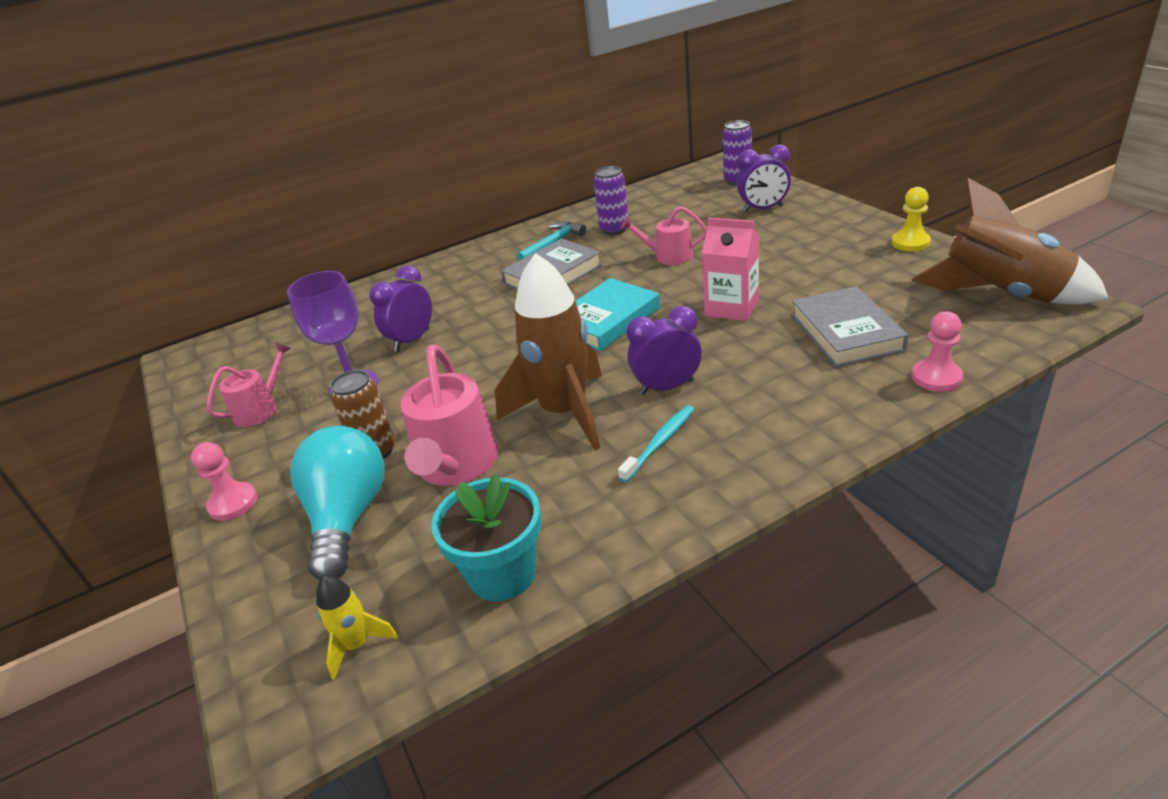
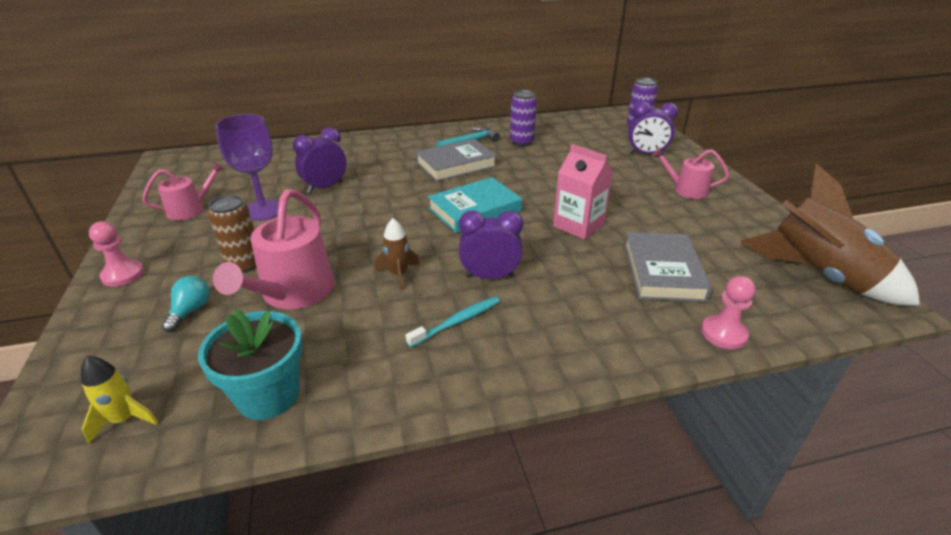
camera: 10 degrees right, 0 degrees up
turquoise light bulb [290,426,384,580] -> turquoise light bulb [162,276,210,332], size x0.46
brown rocket [495,253,602,450] -> brown rocket [375,218,420,291], size x0.44
pink watering can [621,206,707,265] -> pink watering can moved to [652,148,729,199]
yellow pawn [892,187,931,251] -> none

